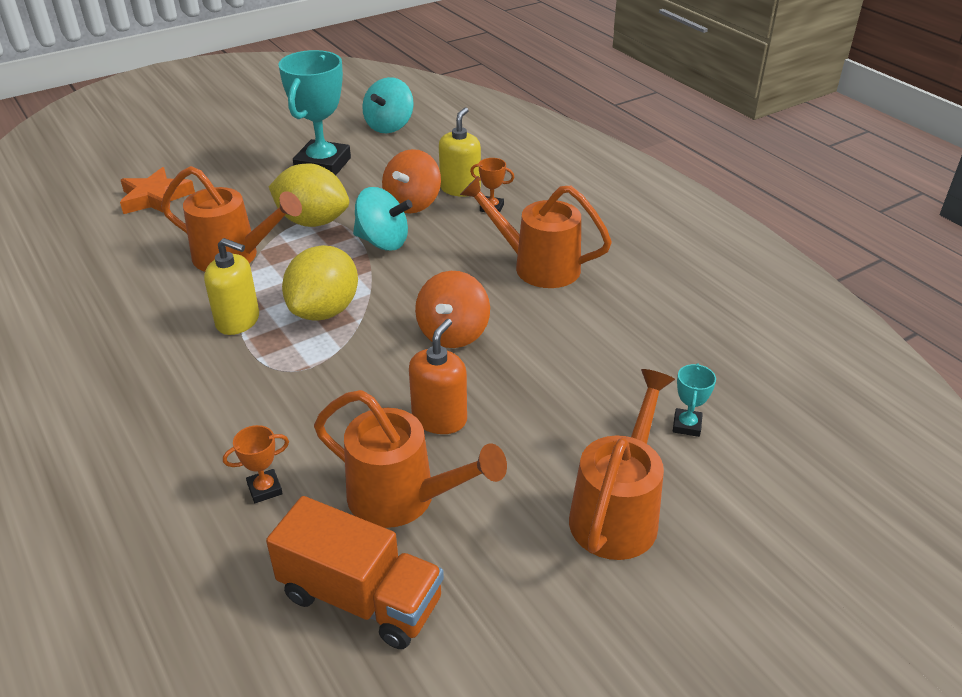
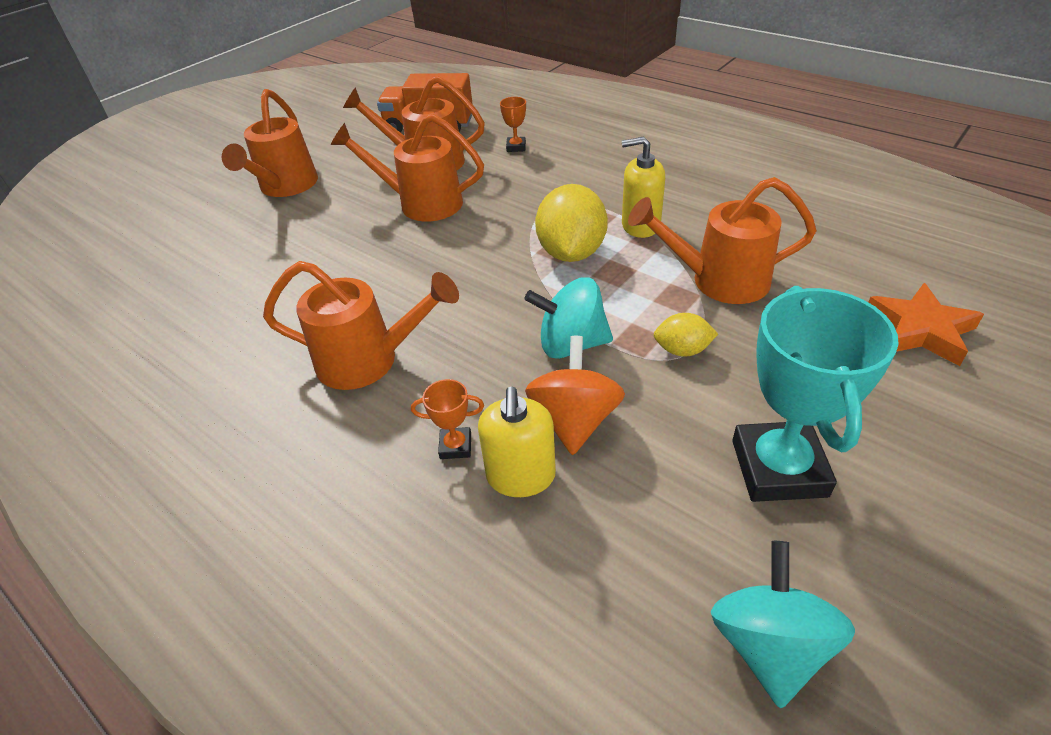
camera: 165 degrees right, 5 degrees up
orange trophy [223,425,289,503] -> orange trophy turned 45 degrees counterclockwise [500,97,526,152]
yellow lemon [269,163,349,227] -> yellow lemon [654,313,718,357], size x0.52
orange soap dispenser [409,319,467,434] -> orange watering can [331,114,484,222]
orange spinning top [415,271,490,348] -> none
turquoise trophy [673,363,716,437] -> none

